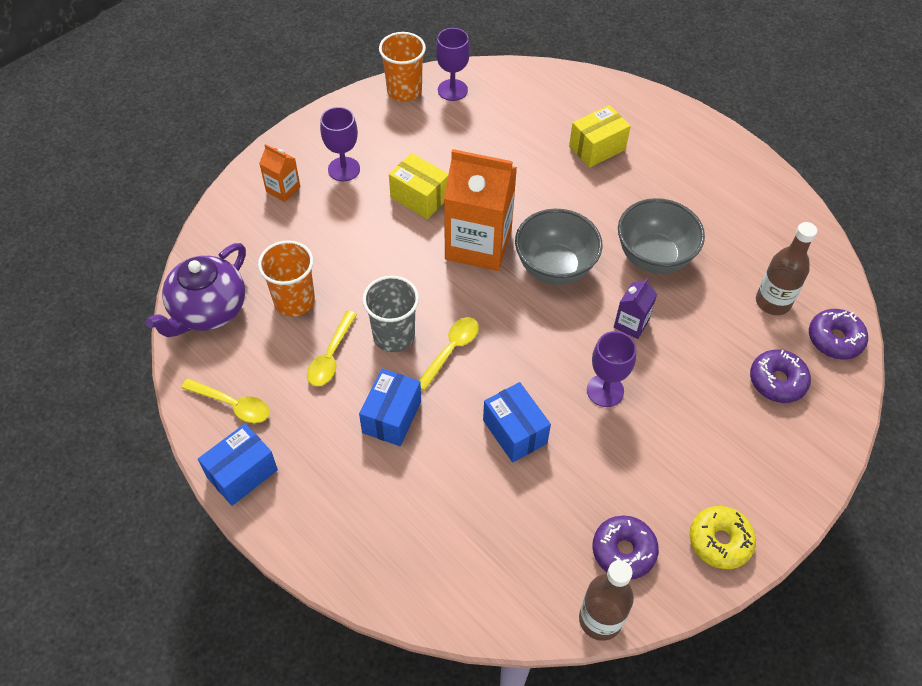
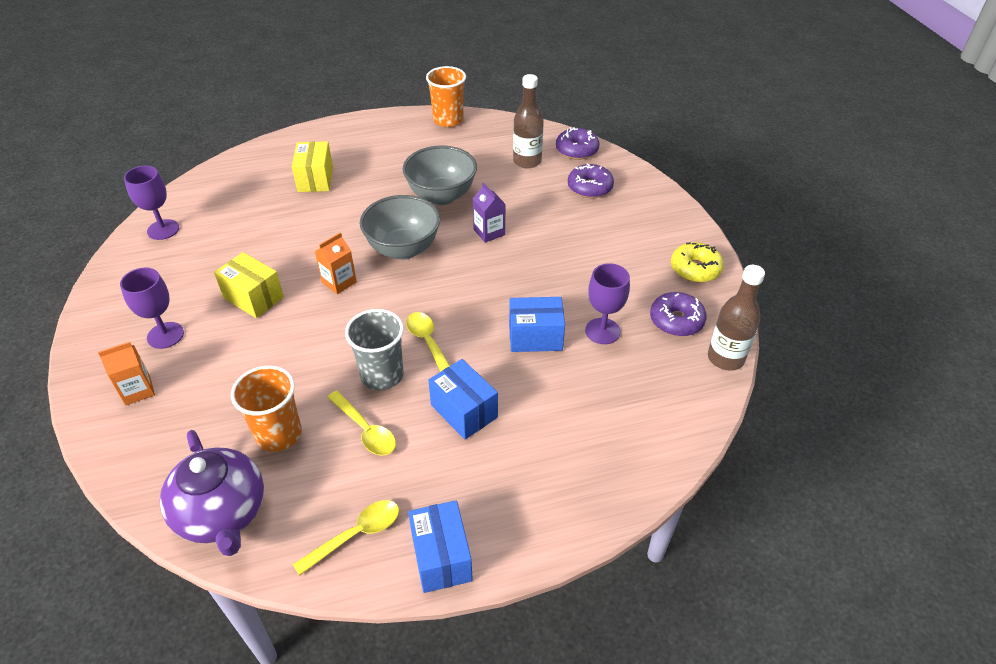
camera: 60 degrees left, 10 degrees down
orange cup [379,32,426,102] -> orange cup moved to [426,66,466,127]
yellow box [389,153,449,219] -> yellow box turned 60 degrees clockwise [214,252,284,318]
orange carton [444,149,517,271] -> orange carton [314,232,357,294], size x0.46
purple goblet [587,331,636,407] -> purple goblet moved to [585,263,630,344]

